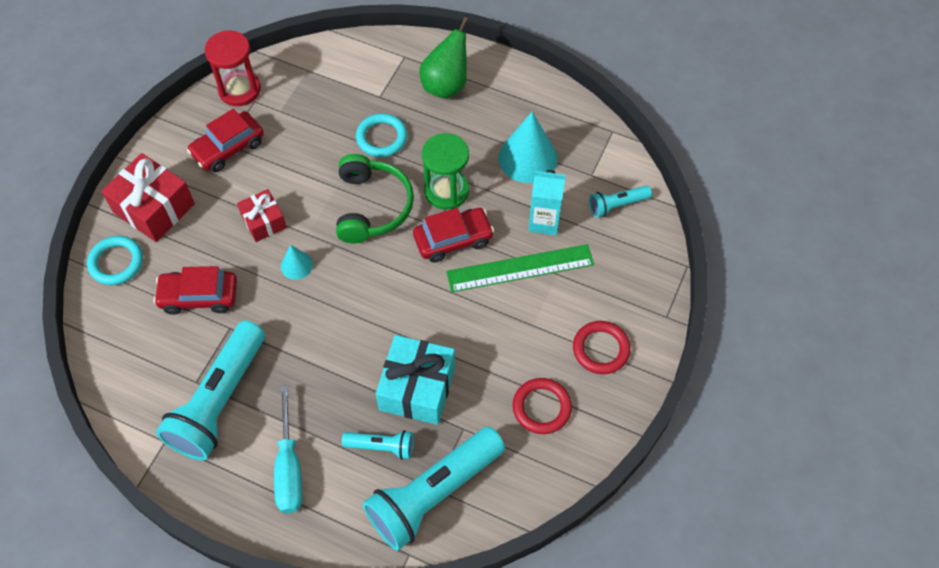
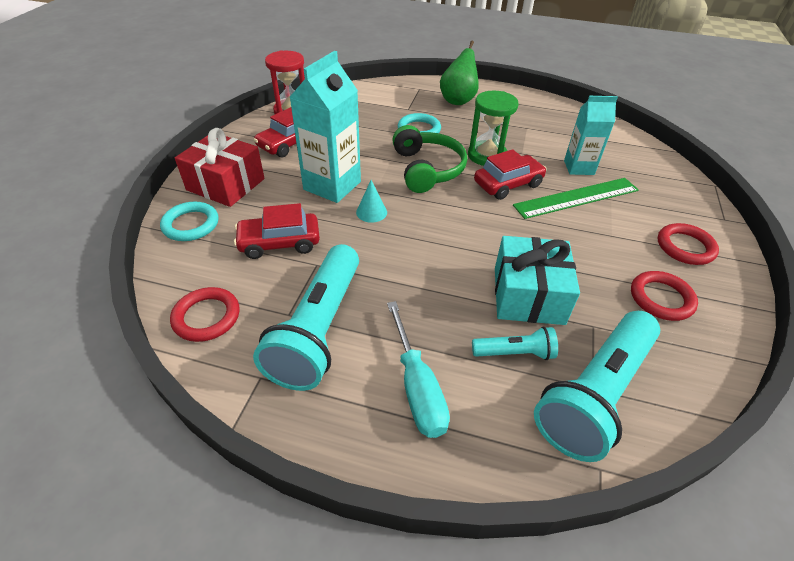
camera: 10 degrees left, 15 degrees down
red gift [237,189,287,242] -> turquoise carton [289,51,361,203]
turquoise cone [499,112,558,183] -> none
turquoise flashlight [589,185,652,218] -> none
none -> red ring [170,287,240,342]

